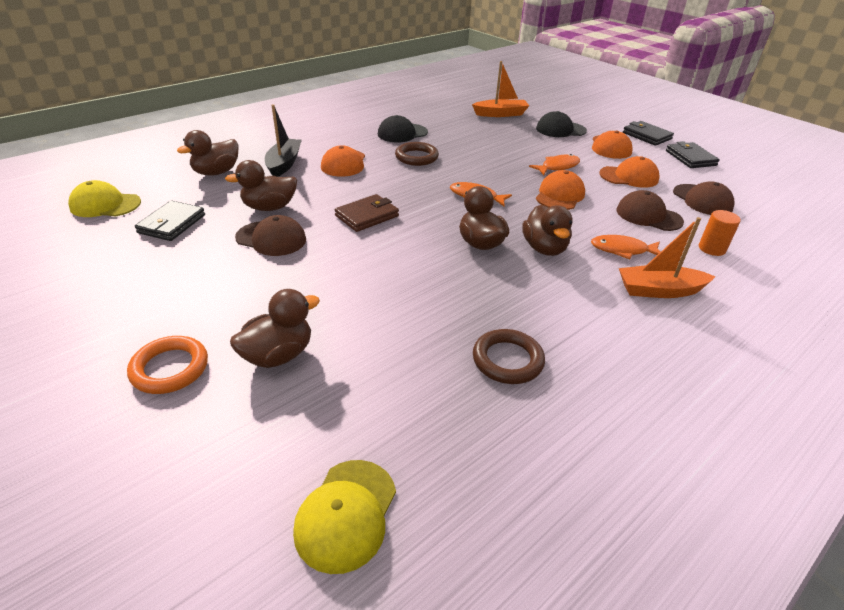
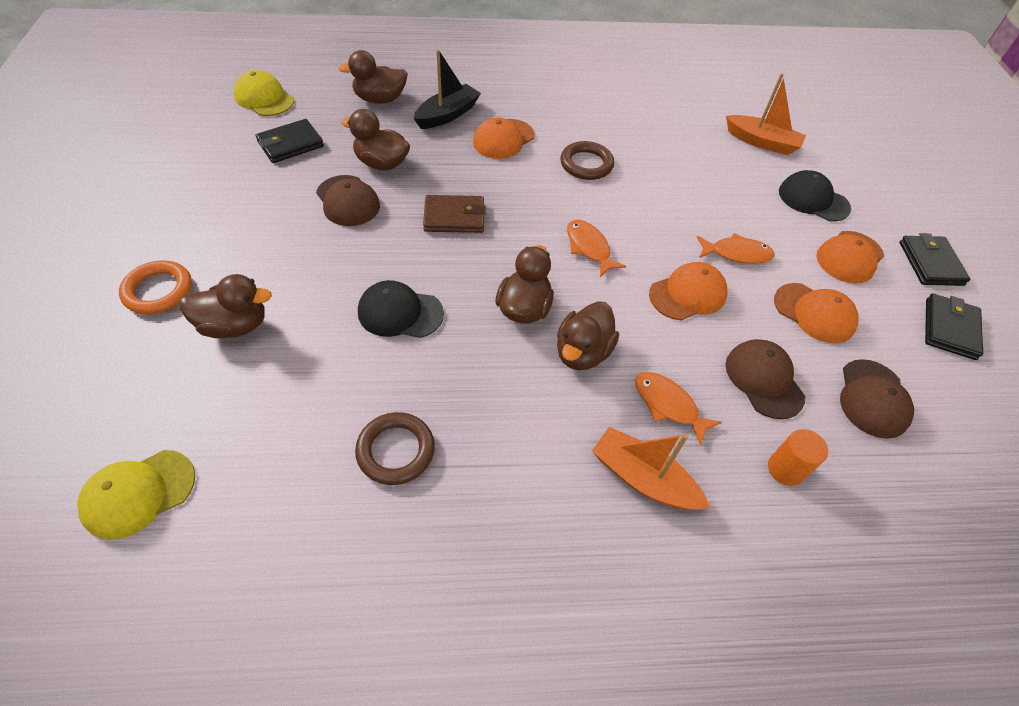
camera: 35 degrees right, 15 degrees up
black cap [378,115,428,142] -> black cap moved to [358,280,444,338]

